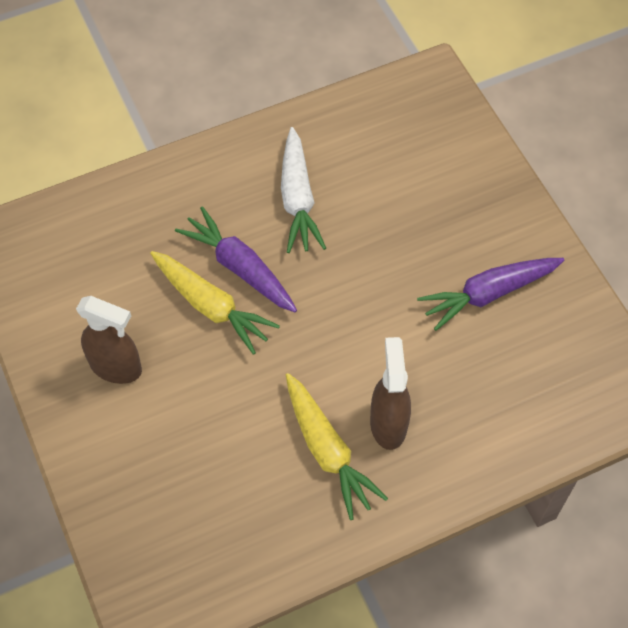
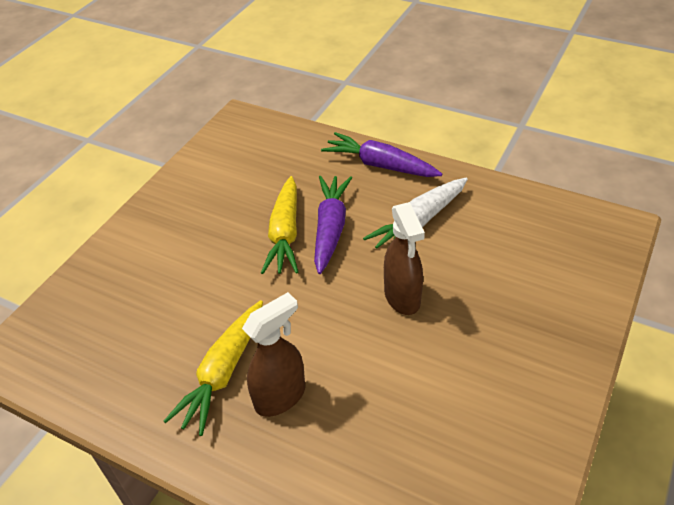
camera: 55 degrees right, 15 degrees down
brown spray bottle [76,296,142,384] -> brown spray bottle moved to [384,202,425,315]
purple carrot [417,258,564,331] -> purple carrot moved to [321,132,442,177]

